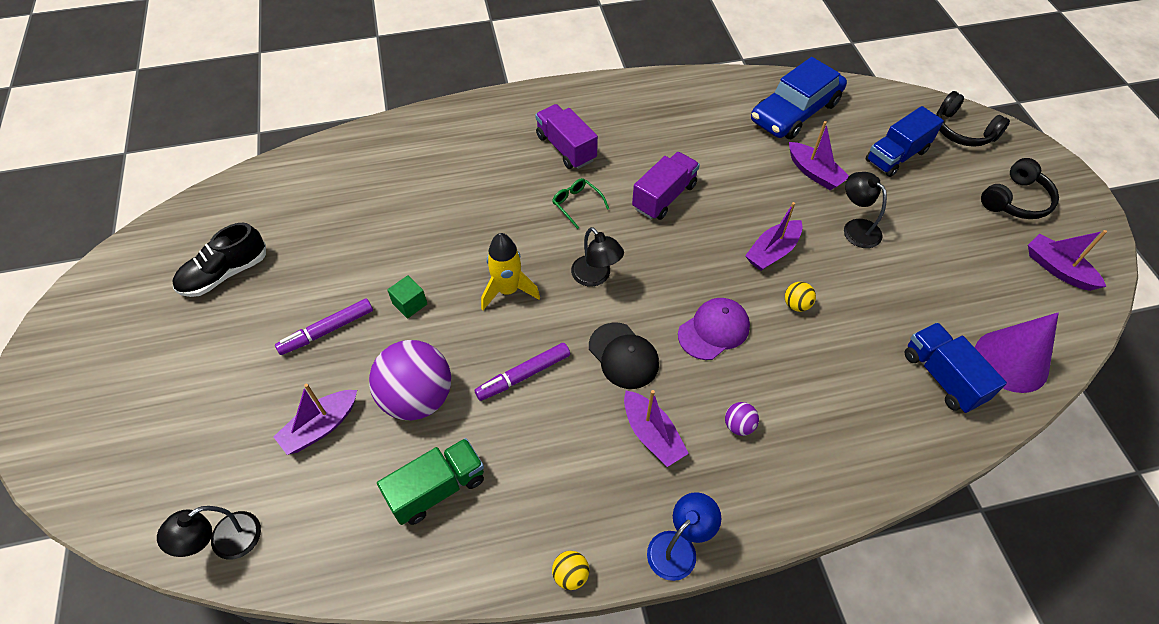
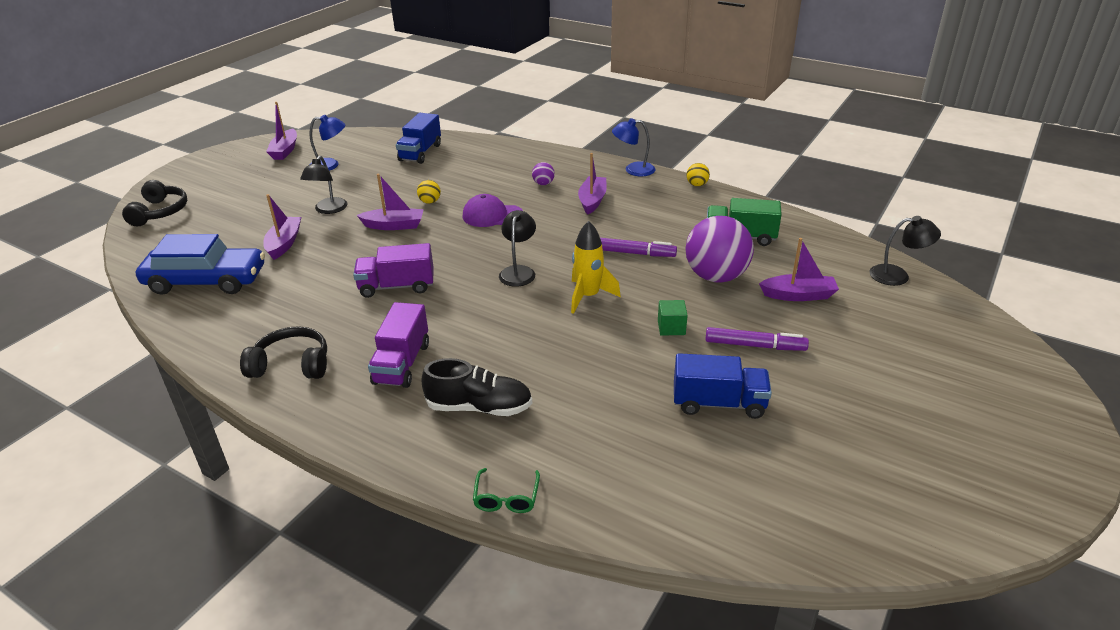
camera: 135 degrees left, 20 degrees down
black shoe [172,223,266,297] -> black shoe moved to [422,358,532,416]
green glasses [552,178,609,229] -> green glasses moved to [473,468,540,513]
black cap [589,322,659,389] -> none
blue truck [866,106,944,177] -> blue truck moved to [674,353,772,419]
purple cone [975,312,1059,393] -> none
black headphones [981,158,1059,219] -> black headphones moved to [240,326,327,379]
none -> blue lamp [309,115,345,171]

